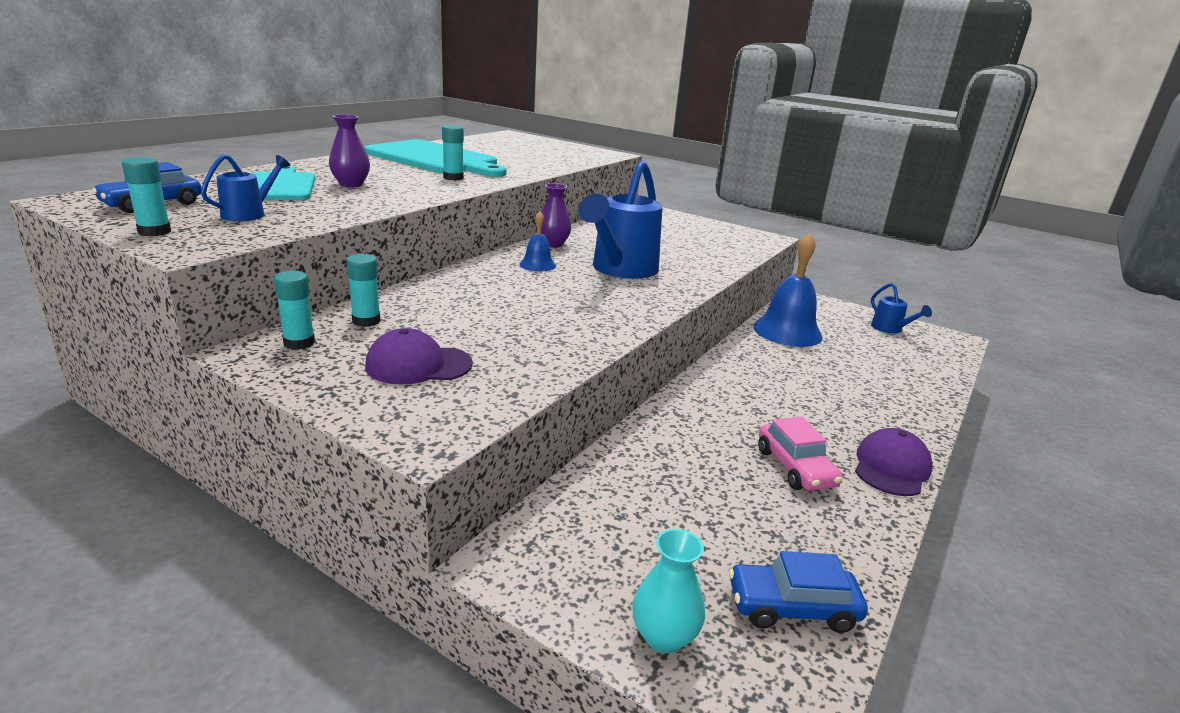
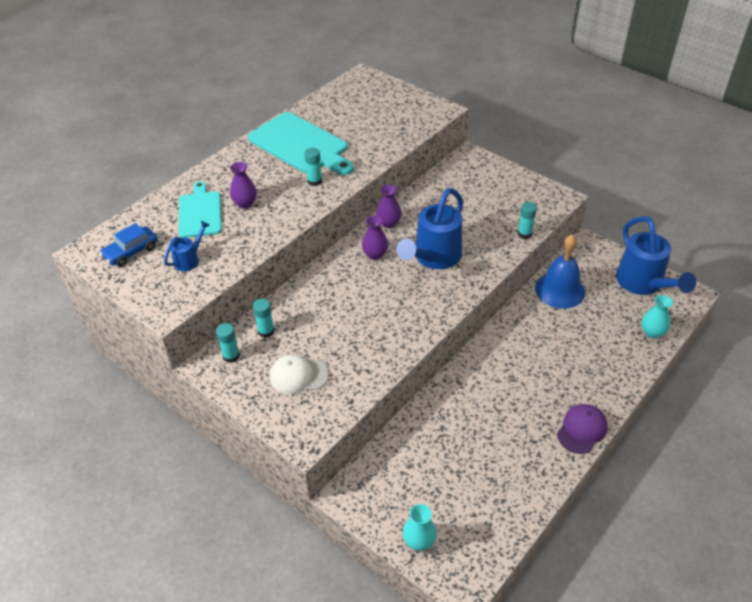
camera: 10 degrees right, 20 degrees up
turquoise glue stick [122,157,171,236] -> turquoise glue stick moved to [518,202,537,239]
purple cap [365,328,473,385] -> white cap [270,355,329,394]
blue bell [519,211,556,271] -> purple vase [362,215,389,260]
blue car [729,551,868,633] -> none
pink car [758,417,843,491] -> none
blue watering can [871,283,932,334] -> blue watering can [616,216,697,295], size x2.08
none -> turquoise vase [642,295,673,338]

